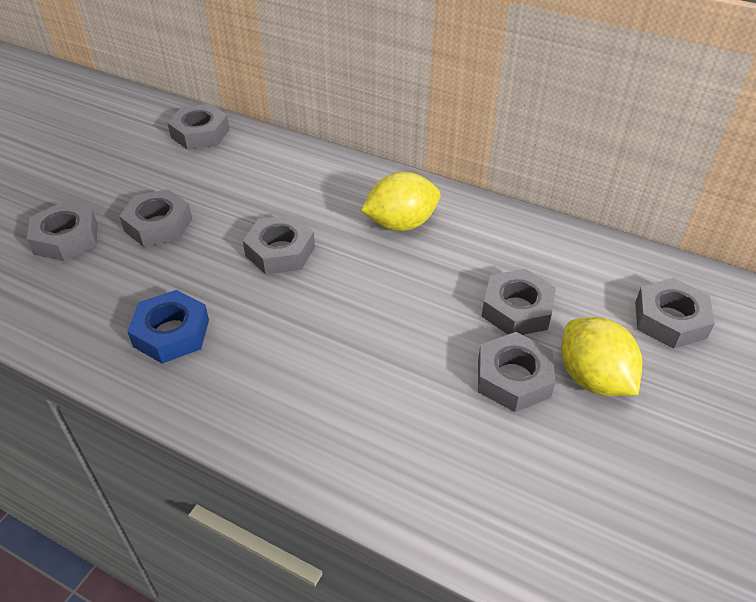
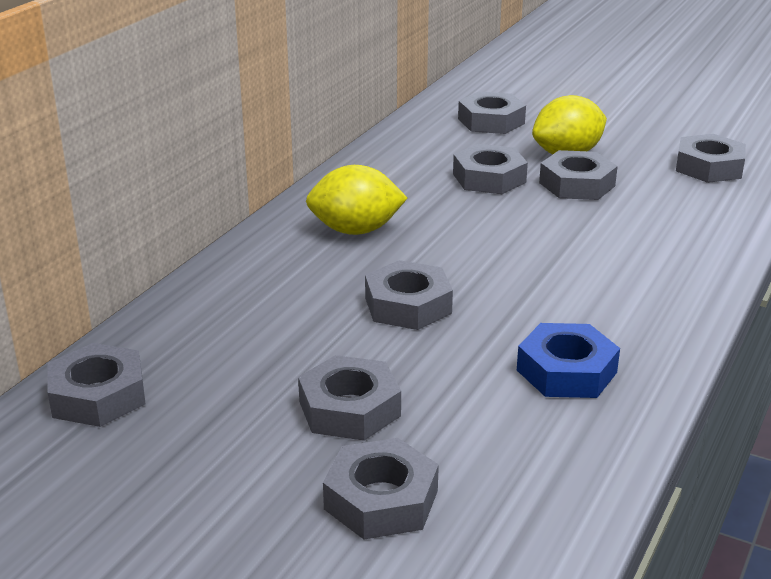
camera: 90 degrees left, 15 degrees down
yellow lemon [360,172,440,231] -> yellow lemon turned 75 degrees counterclockwise [306,165,407,235]
none -> grey nut [676,134,746,183]

